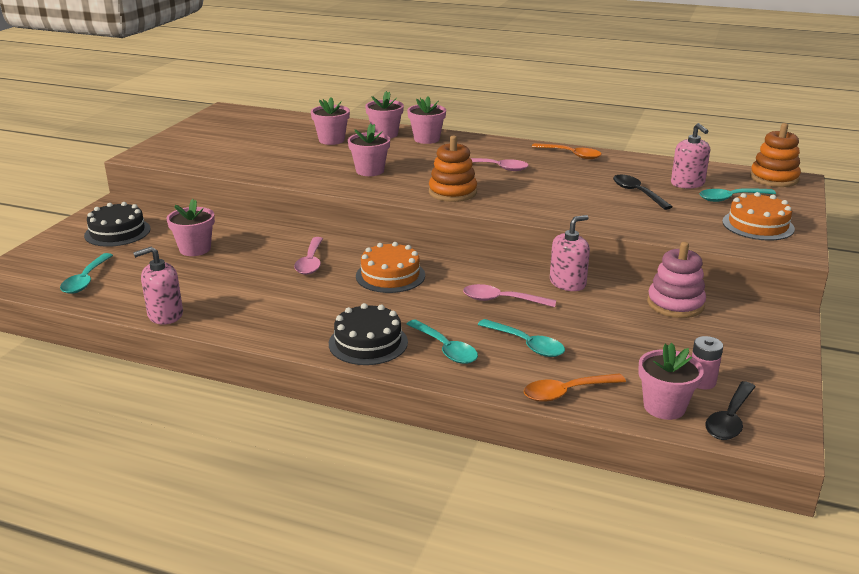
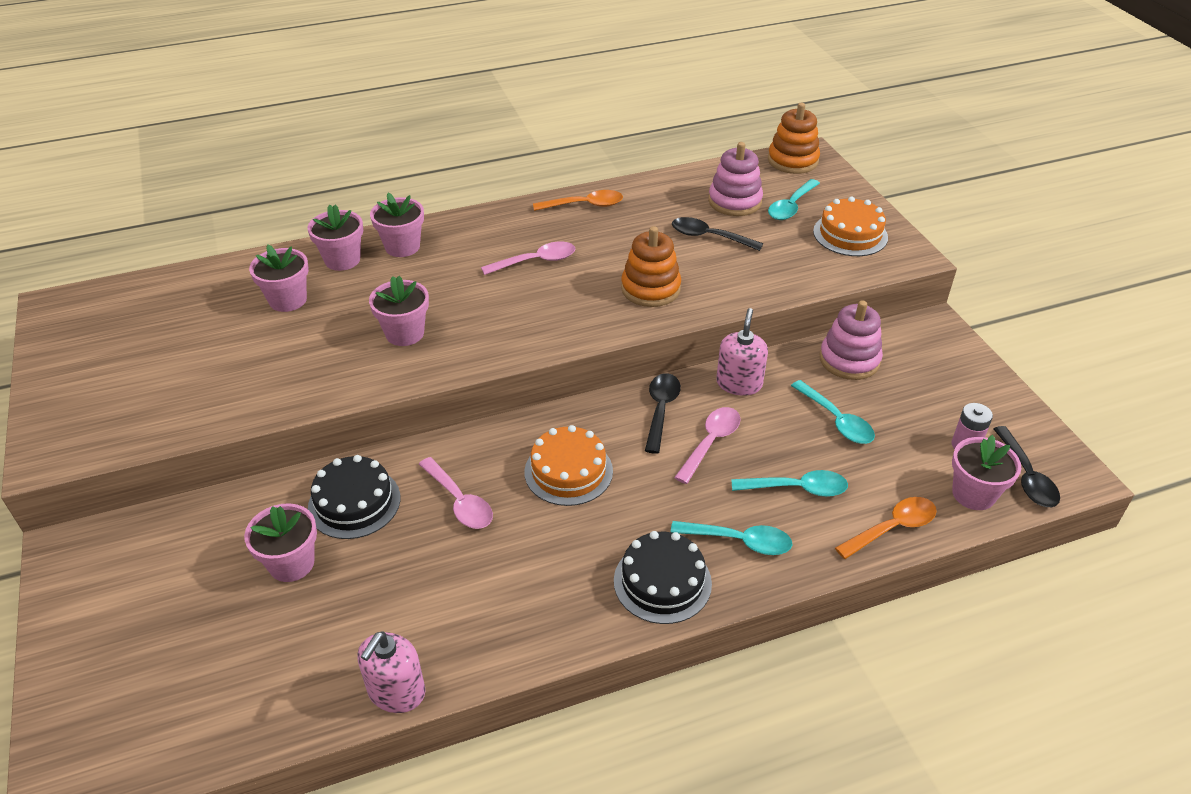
camera: 40 degrees left, 15 degrees up
turquoise spoon [60,253,113,294] -> turquoise spoon moved to [791,380,875,444]
black cake [84,202,150,247] -> black cake moved to [308,455,400,539]
orange stacking toy [429,136,477,202] -> orange stacking toy moved to [621,226,681,307]
pink spoon [463,284,556,307] -> pink spoon turned 150 degrees clockwise [674,407,741,484]
orange spoon [524,373,626,402] -> orange spoon turned 150 degrees counterclockwise [835,497,937,559]
pink soap dispenser [671,123,710,188] -> pink stacking toy [708,142,763,216]
none -> black spoon [645,373,681,454]

